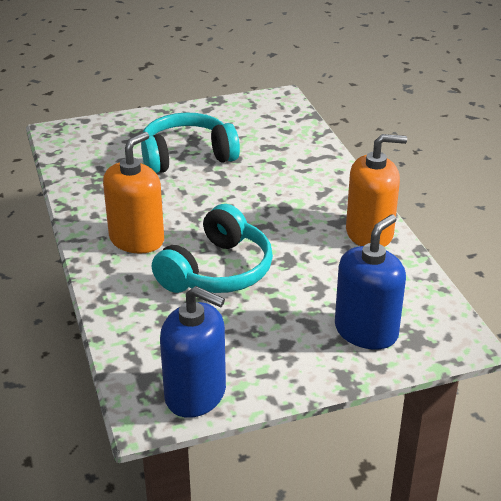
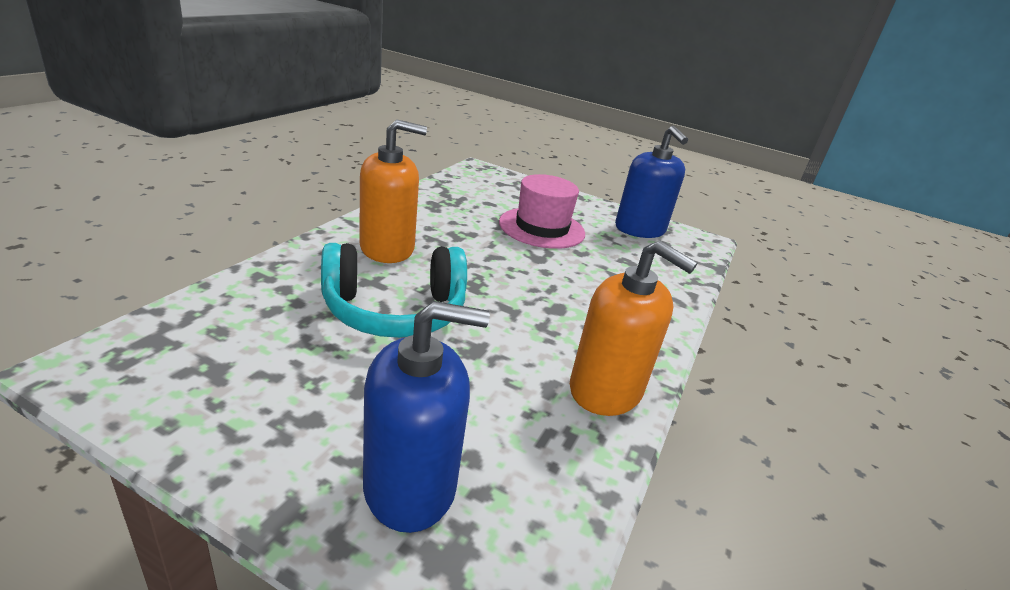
camera: 40 degrees right, 5 degrees down
turquoise headphones [141,112,240,174] -> pink hat [499,174,585,249]
blue soap dispenser [160,286,226,418] -> blue soap dispenser moved to [615,126,688,238]

